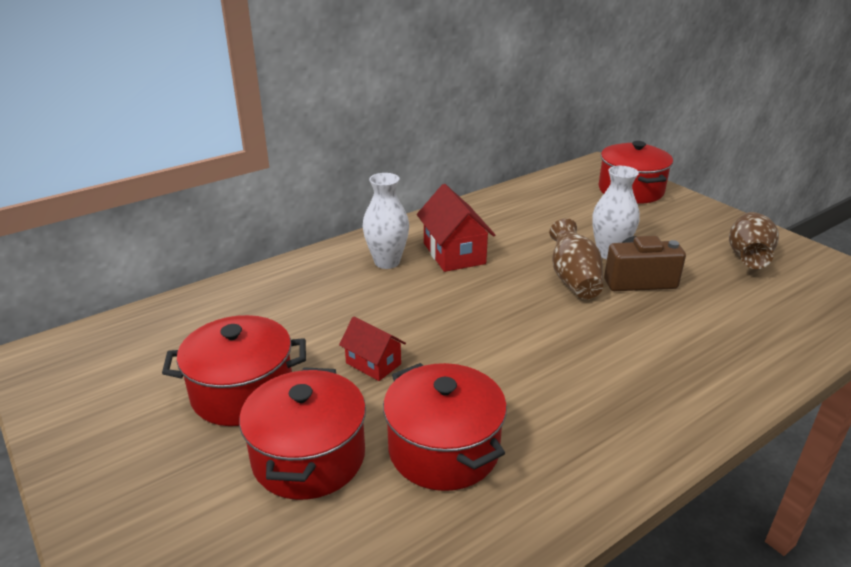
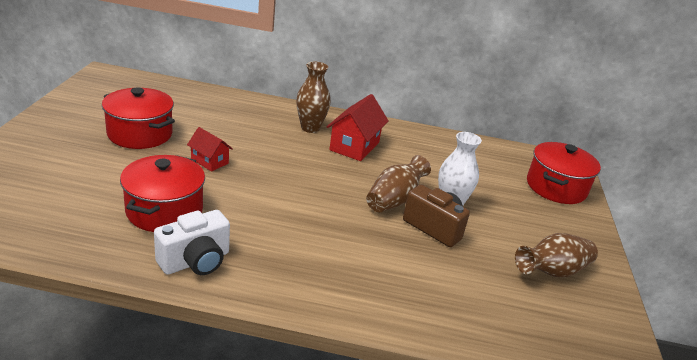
camera: 40 degrees right, 0 degrees up
red pot [239,367,366,500] -> none
red house [339,317,406,381] -> red house turned 45 degrees counterclockwise [187,127,233,172]
white vase [362,173,409,269] -> brown vase [296,62,331,133]
none -> white camera [154,210,230,275]

